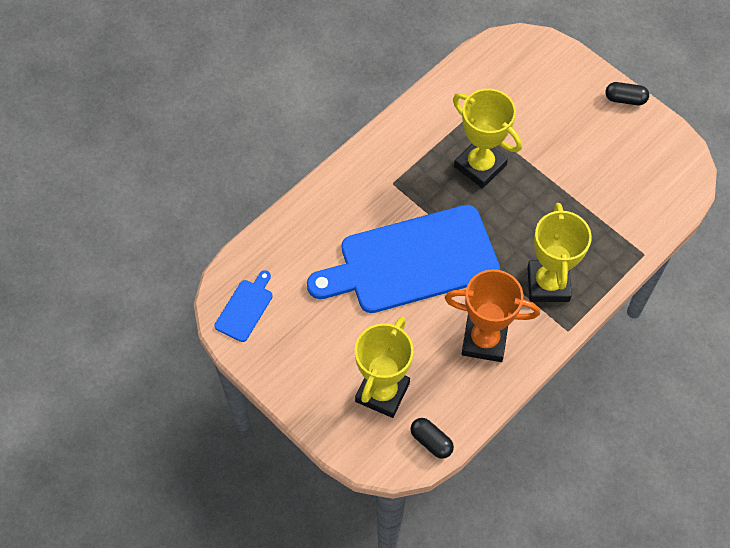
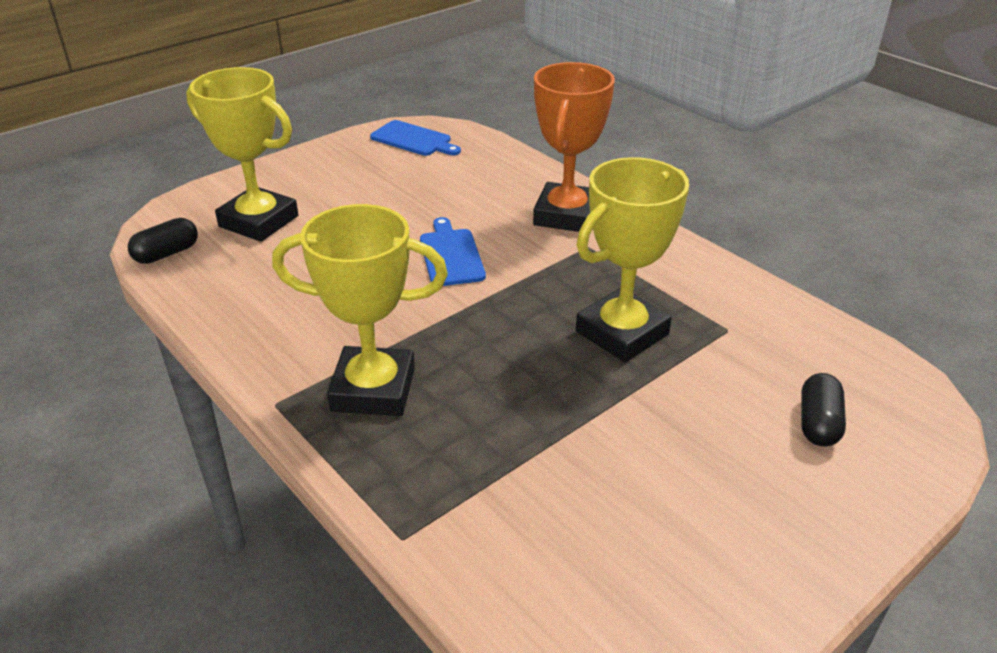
camera: 95 degrees right, 25 degrees down
blue cutting board [307,205,500,313] -> blue cutting board [420,217,486,286], size x0.41
orange trophy [445,269,540,362] -> orange trophy moved to [533,62,615,232]
black capsule [605,82,649,105] -> black capsule moved to [801,373,846,447]

